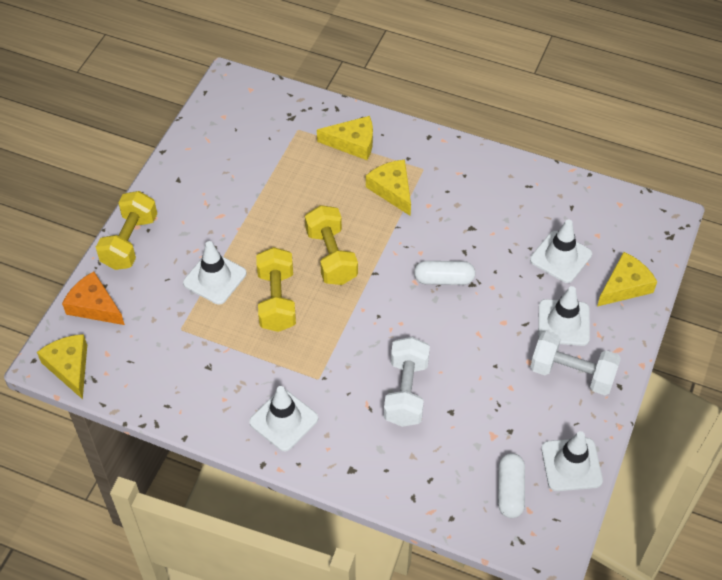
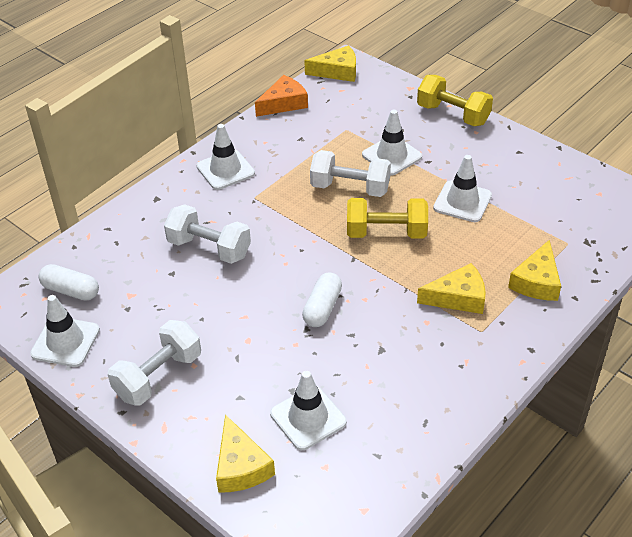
camera: 110 degrees right, 10 degrees down
orange cheese [62,272,125,325] -> orange cheese moved to [255,75,308,117]
yellow dumbbell [256,247,296,332] -> white dumbbell [310,150,391,197]
white traffic cone [538,286,590,346] -> white traffic cone moved to [433,155,492,222]

